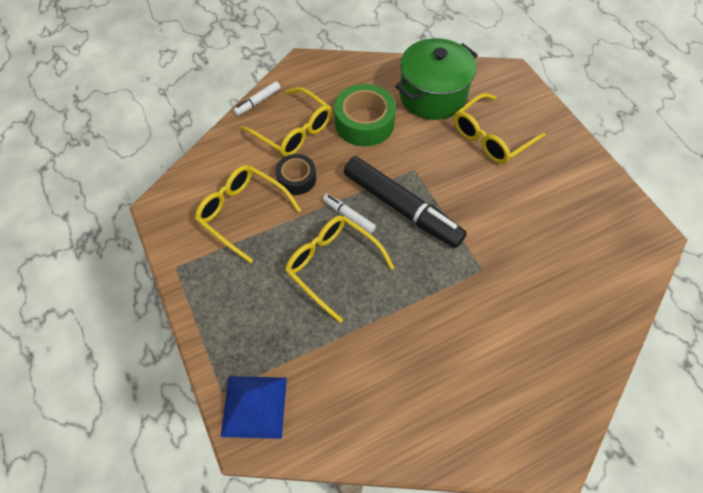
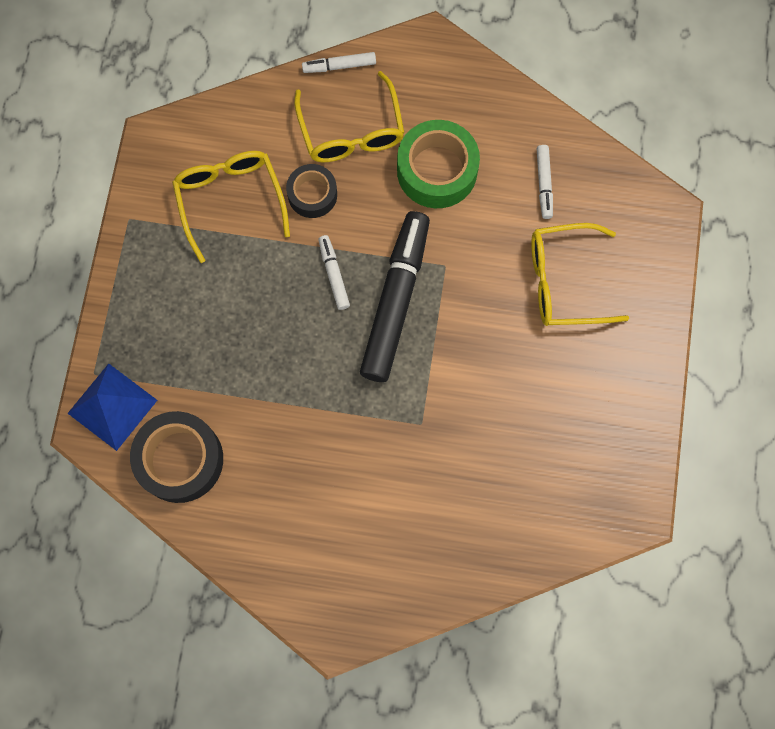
camera: 35 degrees right, 15 degrees up
yellow glasses [285,215,395,323] -> none
black marker [344,156,467,248] -> black marker turned 150 degrees counterclockwise [360,211,430,382]
green pot [395,38,478,120] -> white marker [536,145,553,219]
none -> black tape [130,411,223,503]

